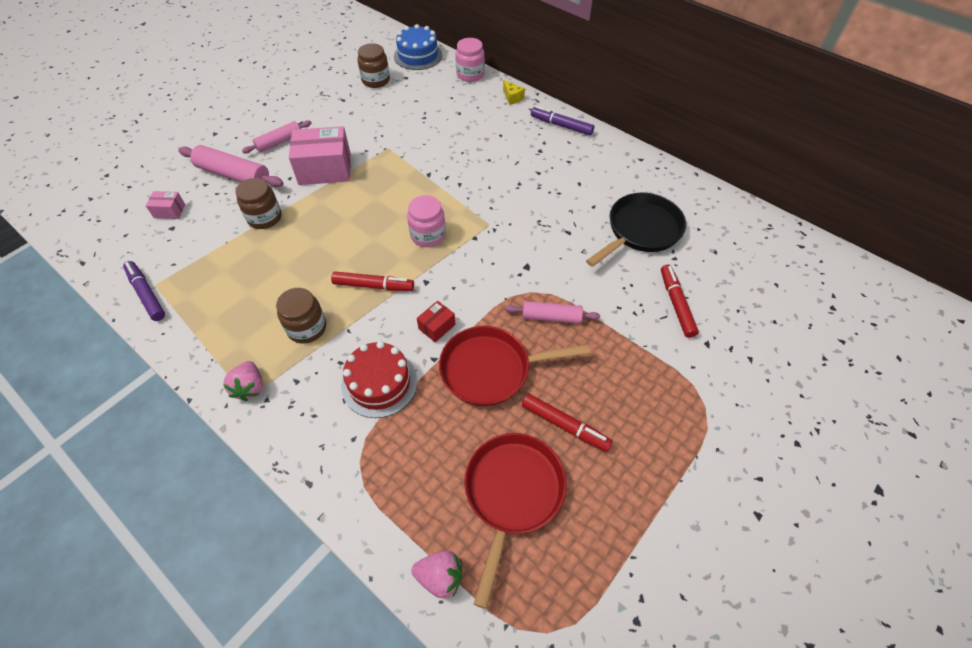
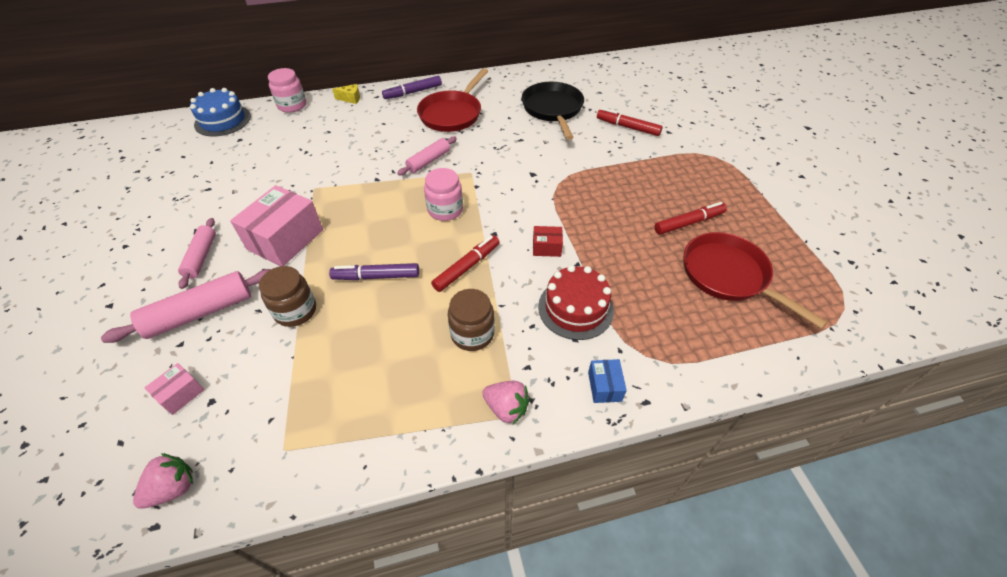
camera: 55 degrees left, 5 degrees down
purple marker [123,261,165,321] -> purple marker moved to [329,263,419,280]
brown jar [358,43,390,88] -> none
pink strawberry [412,550,462,599] -> pink strawberry moved to [133,453,193,509]
red box [417,301,456,342] -> red box turned 75 degrees counterclockwise [533,226,563,257]
red pan [439,326,590,406] -> red pan moved to [417,68,488,132]
pink rolling pin [505,301,600,324] -> pink rolling pin moved to [397,137,457,175]
none -> blue box [588,359,627,403]

